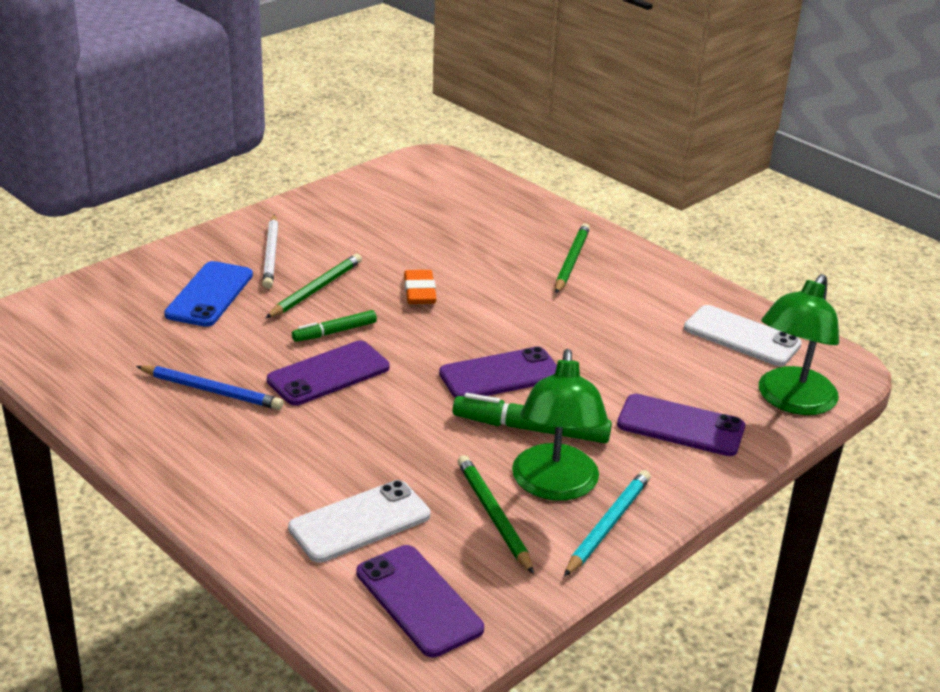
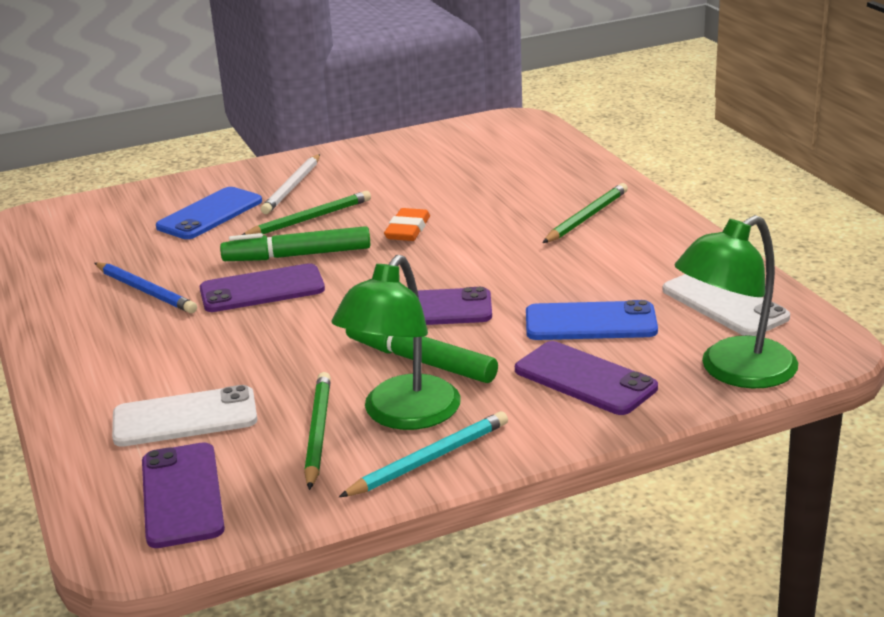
camera: 25 degrees right, 5 degrees down
green marker [292,310,377,342] -> green marker [220,226,371,261], size x1.63
none -> blue phone [526,300,658,340]

